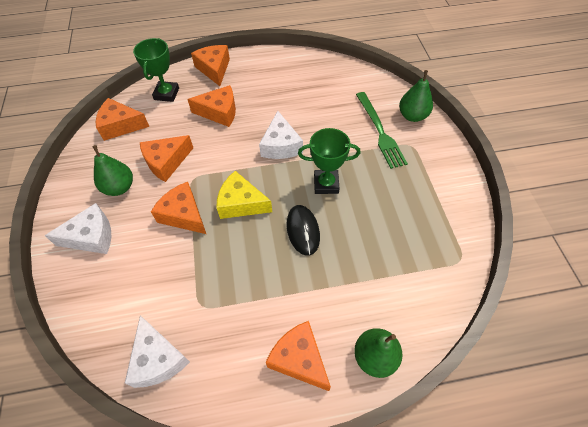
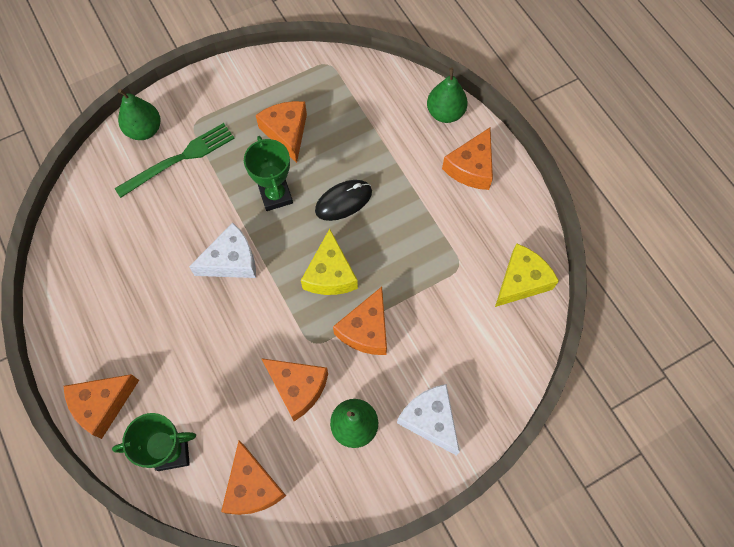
camera: 110 degrees left, 10 degrees up
white cheese [125,315,190,388] -> yellow cheese [495,244,559,307]
orange cheese [187,85,236,127] -> orange cheese moved to [256,101,307,163]

